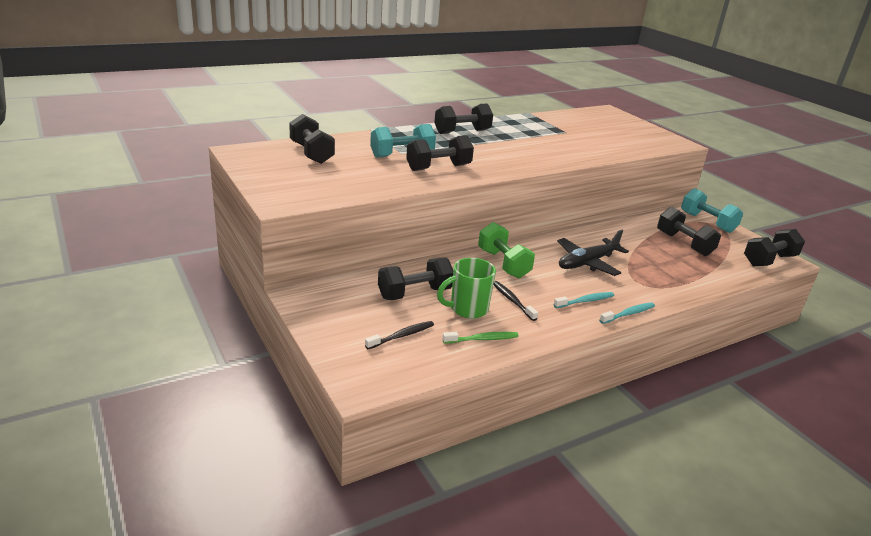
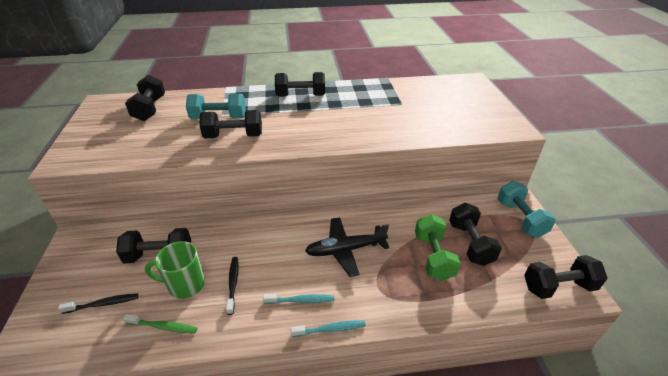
camera: 25 degrees right, 10 degrees up
green dumbbell [478,222,535,278] -> green dumbbell moved to [415,214,460,281]

